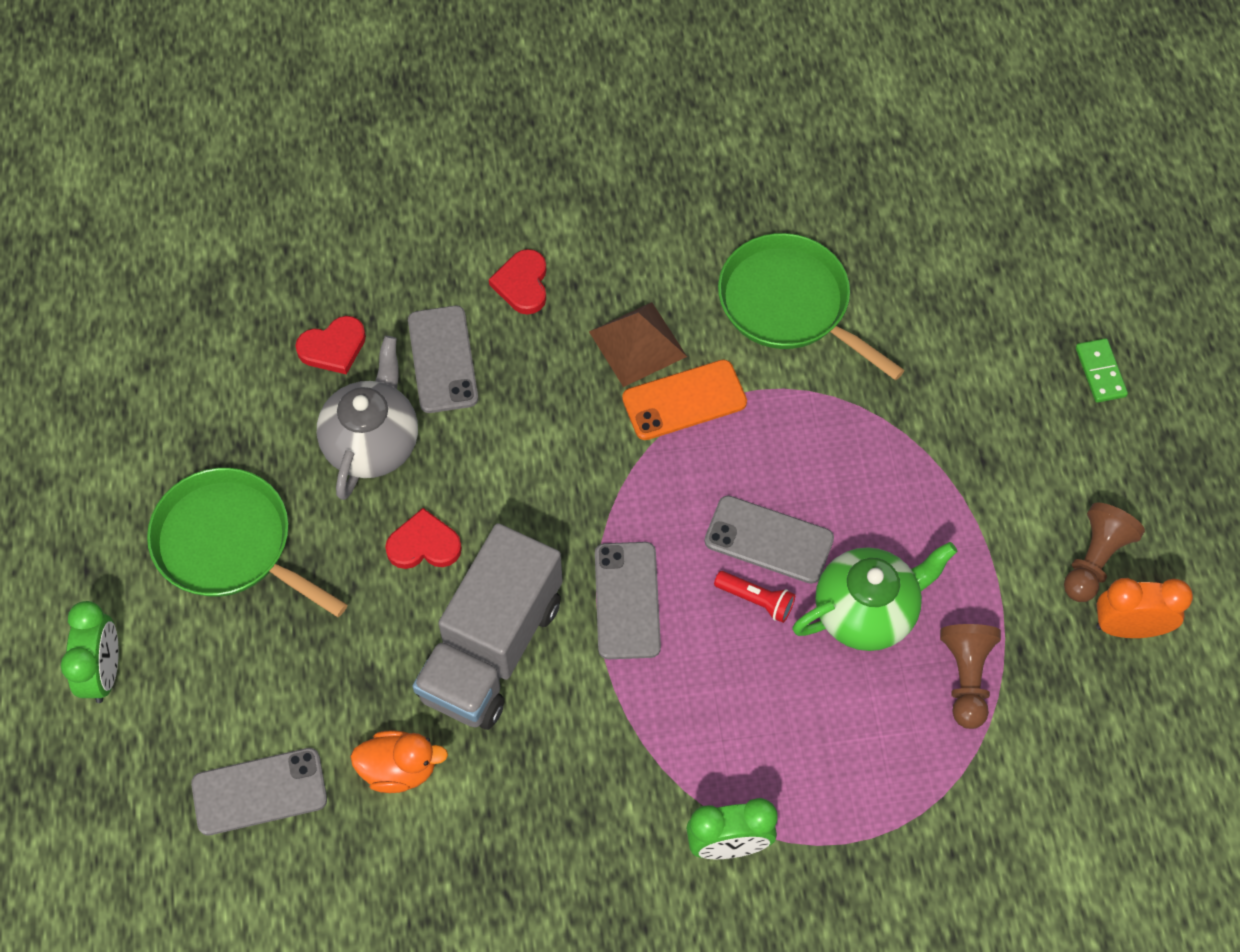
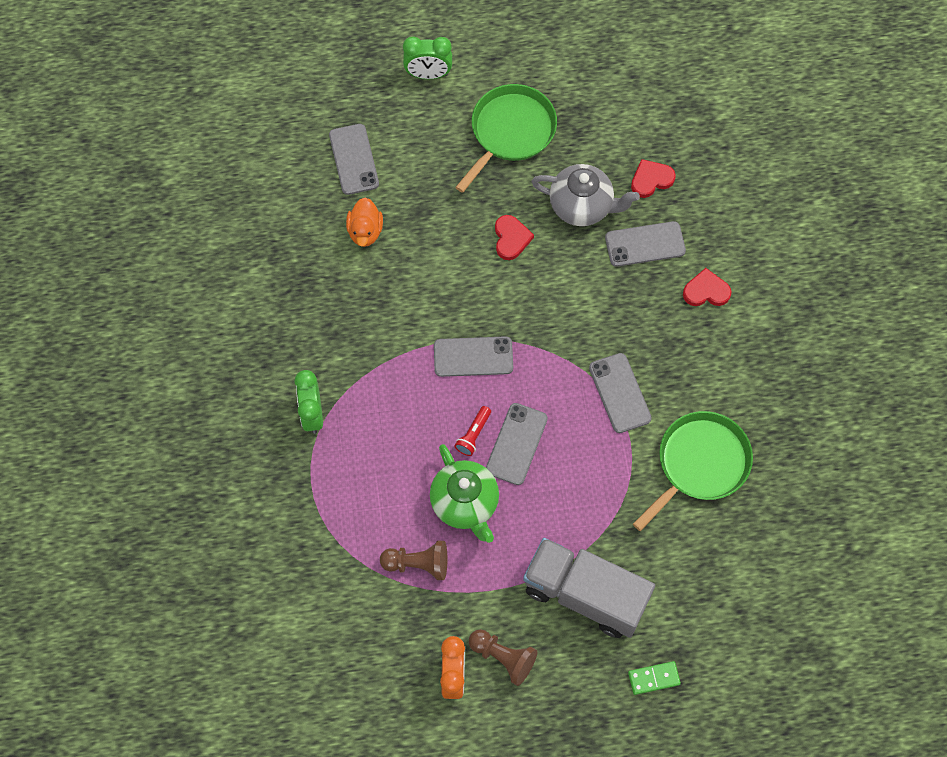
camera: 90 degrees right, 5 degrees up
red heart [295,316,366,375] -> red heart turned 90 degrees clockwise [631,159,676,198]
grey truck [412,523,563,730] -> grey truck moved to [523,538,655,638]
brown pyramid [589,302,687,387] -> none
orange phone [622,360,747,440] -> grey phone [589,353,652,433]

